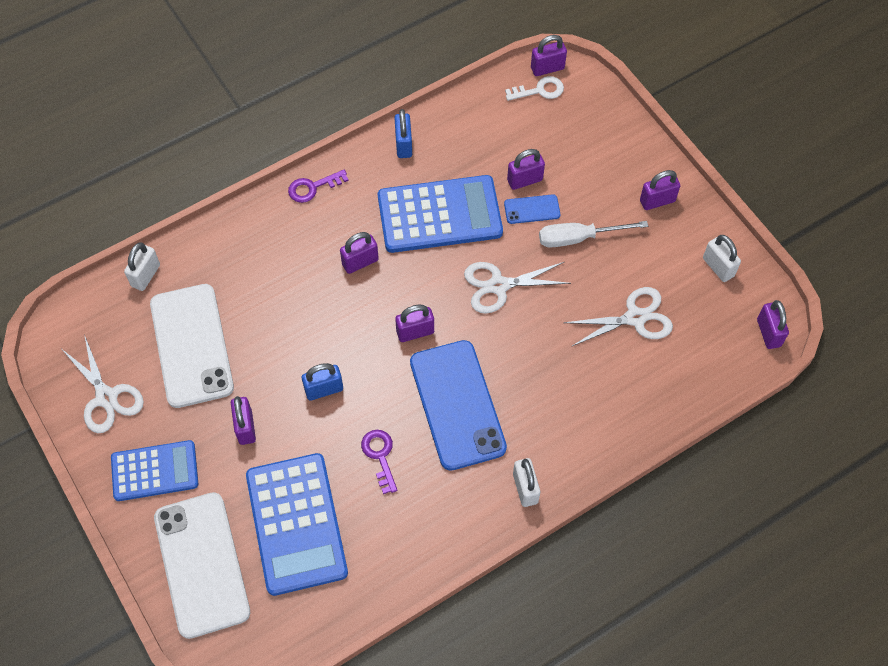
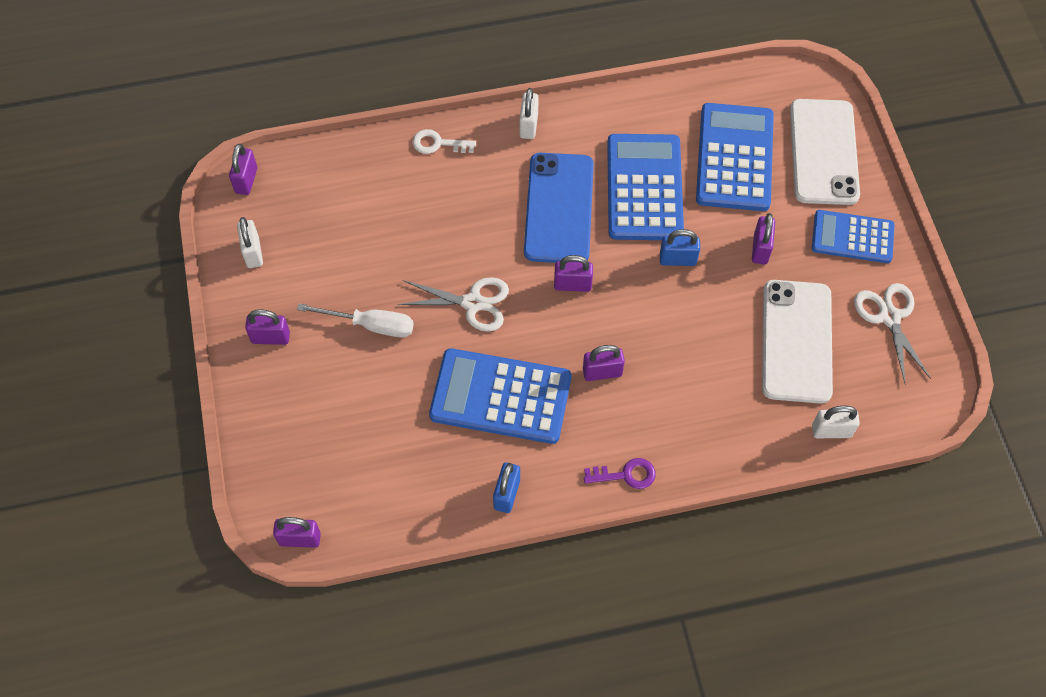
camera: 160 degrees left, 0 degrees up
white padlock [124,243,160,291] -> white padlock turned 45 degrees clockwise [812,405,860,438]
purple key [361,430,397,494] -> blue calculator [607,134,684,240]
blue phone [504,194,560,224] -> none
white key [505,76,564,101] -> white key moved to [413,129,476,154]
purple padlock [507,149,545,190] -> none
white scissors [563,287,673,347] -> none

